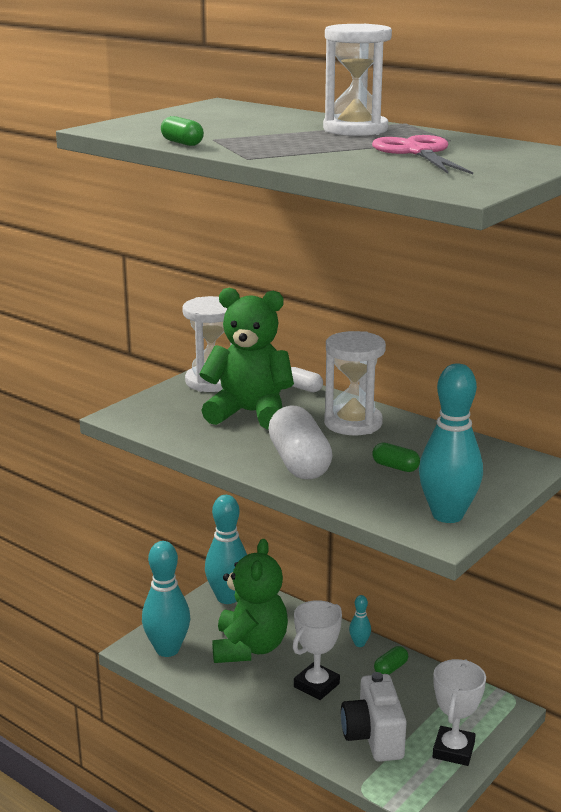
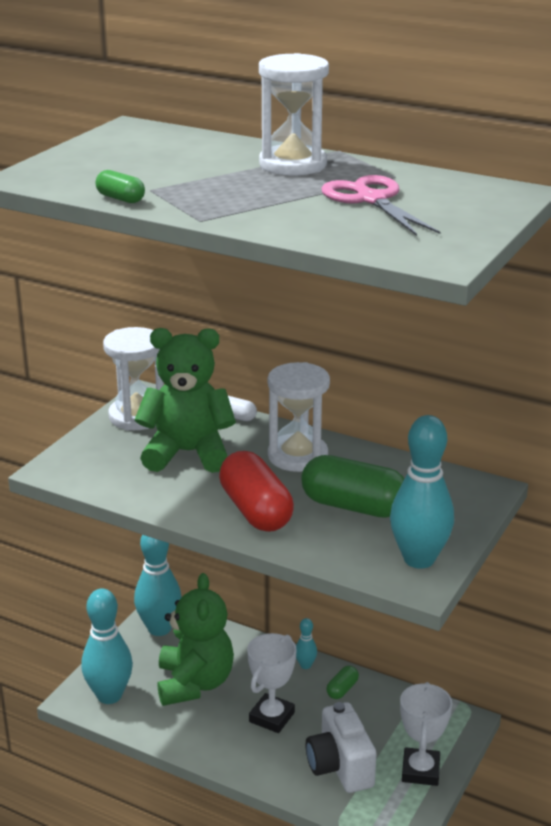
camera: 10 degrees left, 5 degrees up
white capsule [268,406,333,479] -> red capsule [219,451,294,532]
green capsule [372,442,420,472] -> green capsule [301,455,404,518], size x2.13

